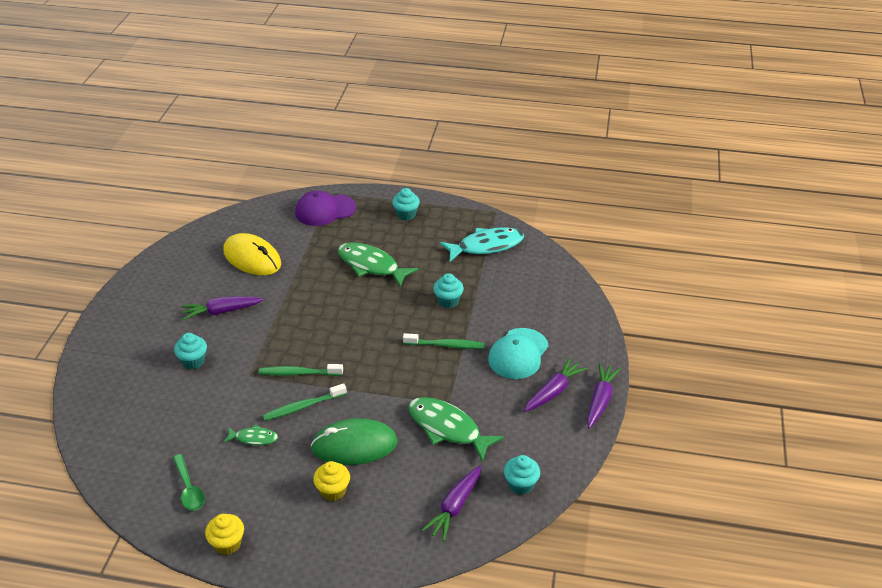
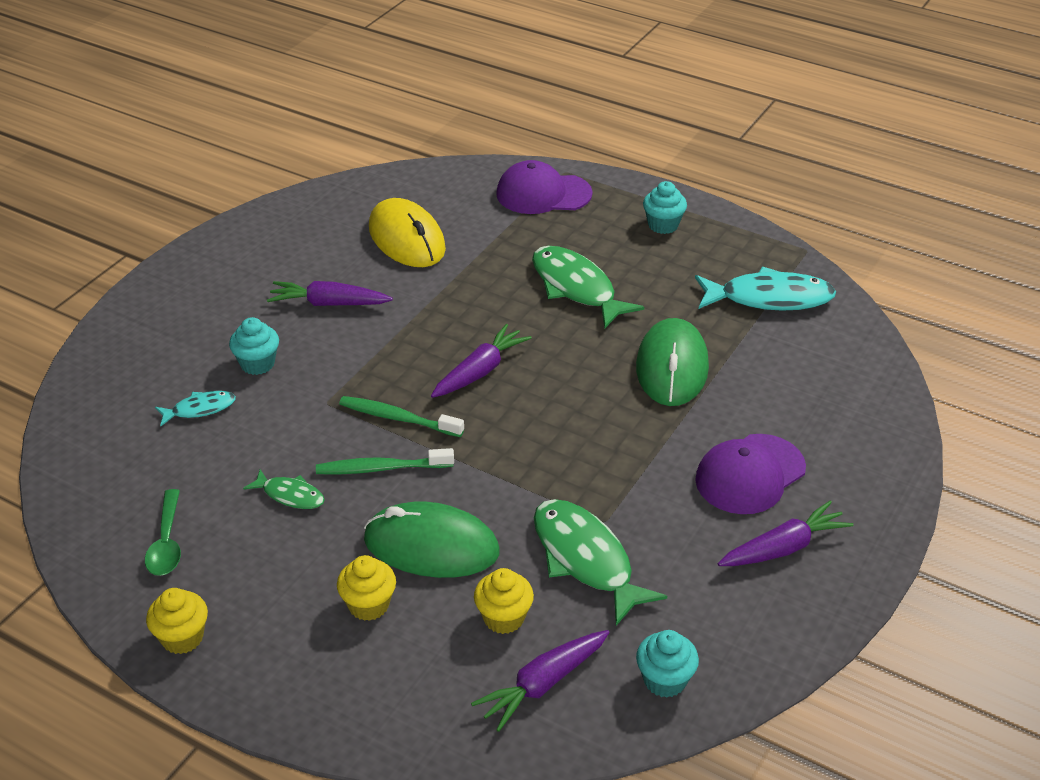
camera: 20 degrees right, 0 degrees up
green toothbrush [403,333,485,349] -> none
turquoise cupcake [433,273,464,308] -> green mouse [636,318,709,406]
turquoise cap [488,328,549,379] -> purple cap [695,434,806,514]
purple carrot [587,363,621,428] -> purple carrot moved to [431,324,532,398]
none -> turquoise fish [155,391,236,426]
none -> yellow cupcake [474,568,534,634]

